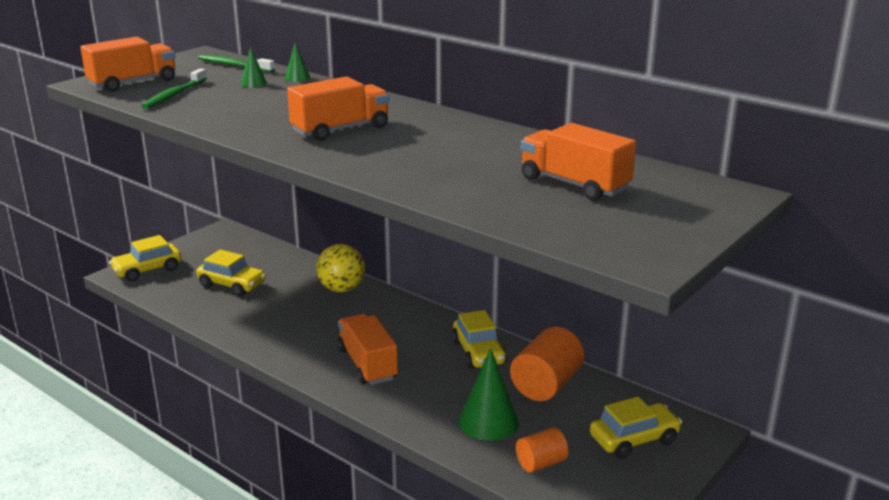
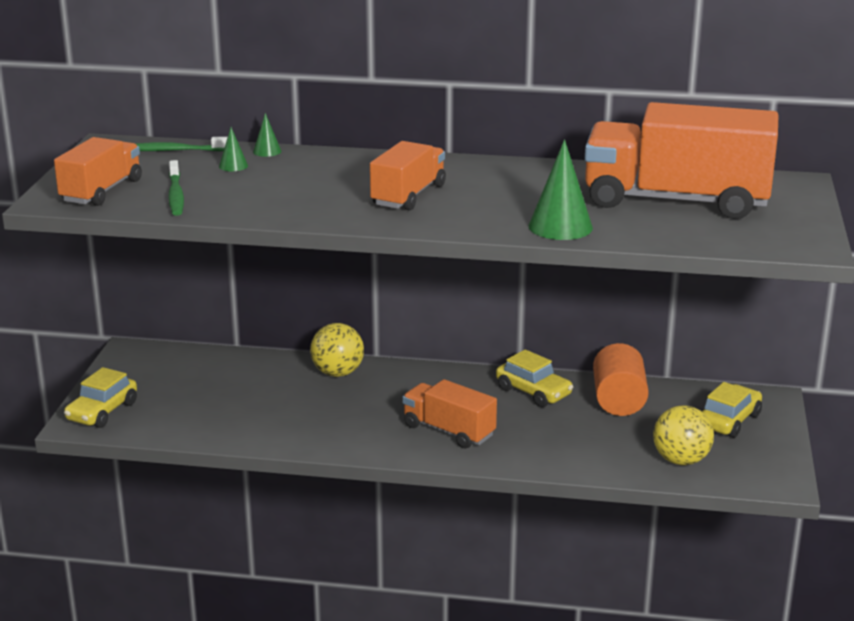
camera: 30 degrees left, 0 degrees up
yellow car [197,249,266,296] -> none
green cone [458,348,519,441] -> green cone moved to [528,139,593,240]
orange cylinder [516,427,569,473] -> yellow ball [653,405,714,465]
orange truck [521,123,636,201] -> orange truck [585,102,778,219], size x1.82

